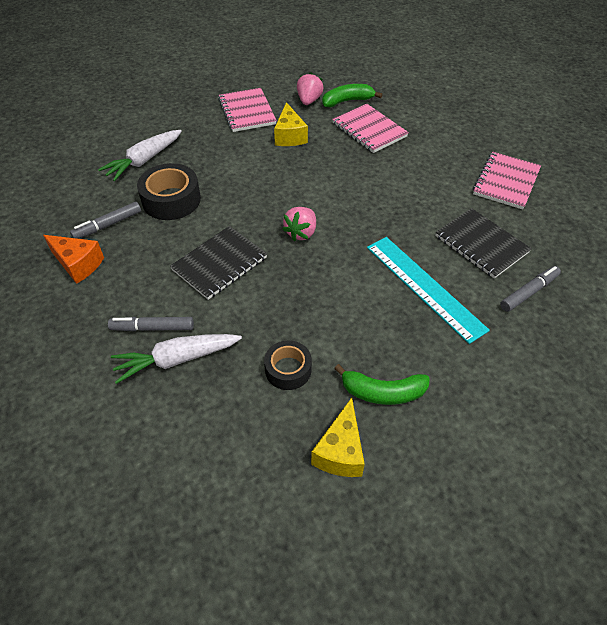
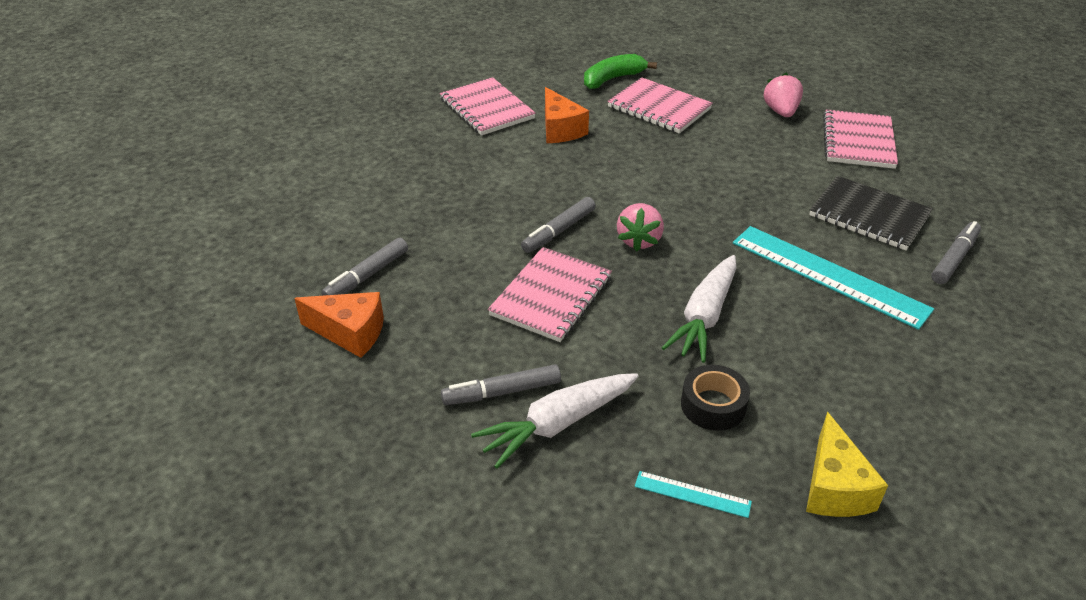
camera: 15 degrees left, 10 degrees down
white carrot [98,130,182,181] -> white carrot moved to [662,255,737,363]
black tape [137,163,201,220] -> none
black notebook [170,226,267,300] -> pink notebook [488,247,612,342]
yellow cheese [274,102,308,146] -> orange cheese [545,87,589,143]
pink strawberry [297,72,324,105] -> pink strawberry moved to [764,73,803,117]
green banana [334,364,430,405] -> none
none -> grey marker [521,197,596,253]
none -> turquoise ruler [635,471,752,518]

